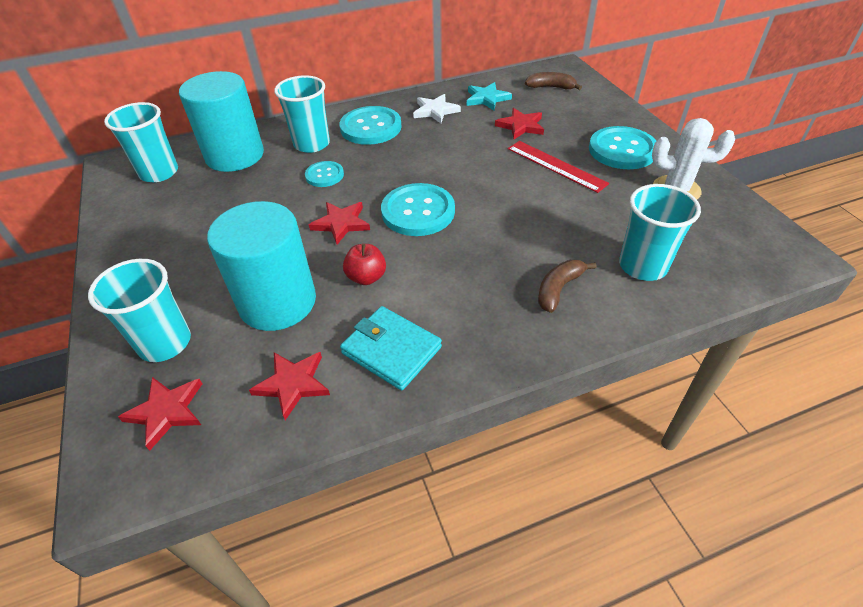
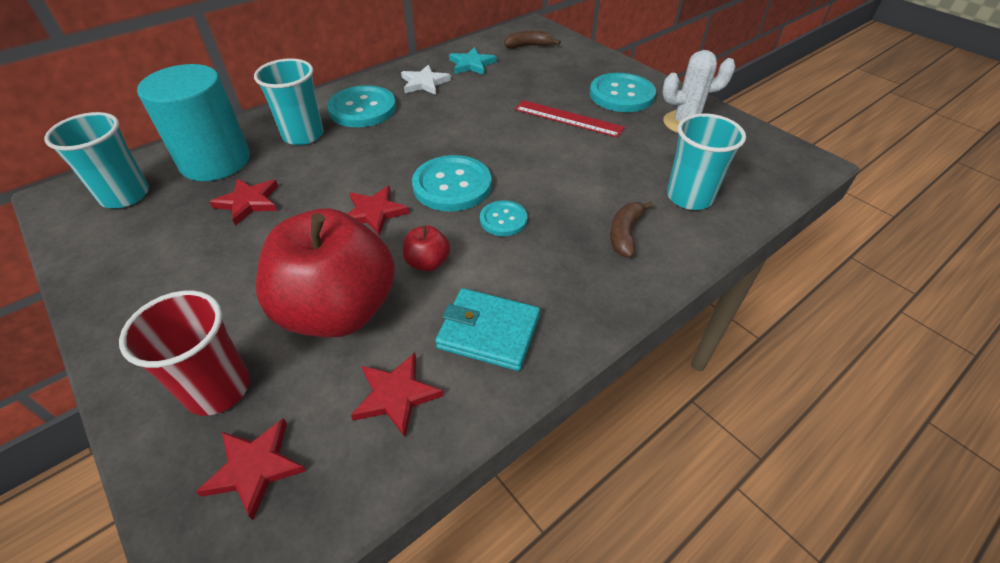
camera: 20 degrees left, 0 degrees up
turquoise cup [88,259,191,362] -> red cup [119,290,250,416]
turquoise cylinder [207,201,316,331] -> red apple [256,208,395,337]
turquoise button [305,161,344,187] -> turquoise button moved to [480,200,528,236]
red star [495,108,544,139] -> red star moved to [210,178,278,226]

